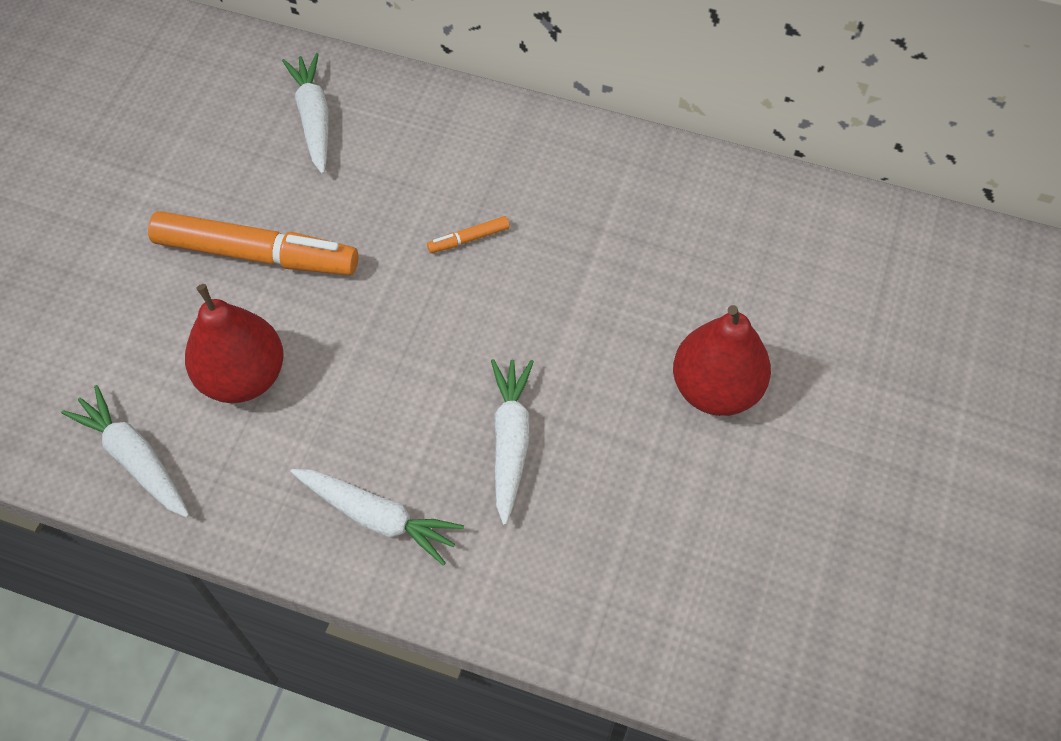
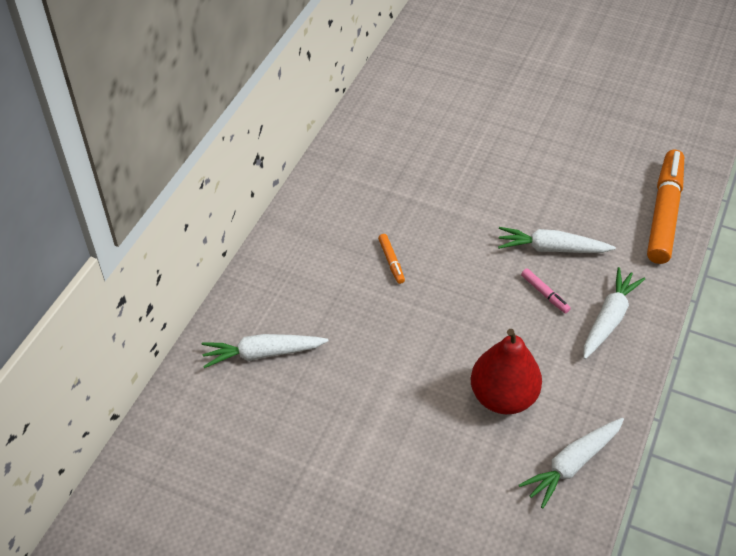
camera: 85 degrees left, 10 degrees down
orange marker [148,211,358,275] -> orange marker moved to [647,150,684,264]
red pear [673,305,771,416] -> none
none -> pink marker [521,268,571,314]

